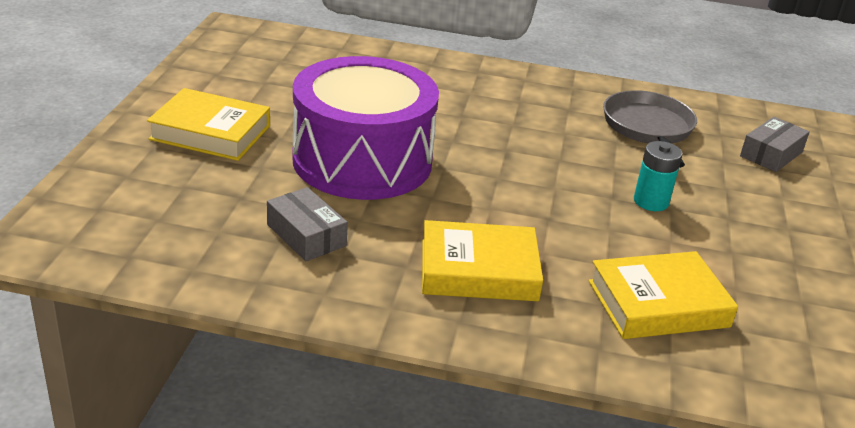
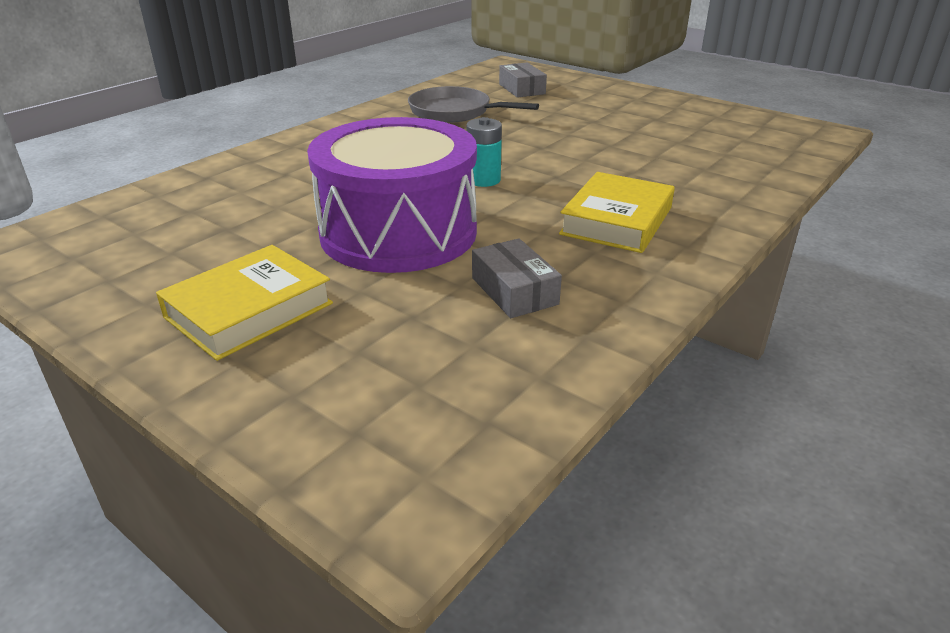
camera: 60 degrees left, 0 degrees up
grey box [267,187,348,261] -> grey box turned 75 degrees clockwise [472,238,562,318]
yellow book [588,251,738,339] -> none
turquoise battery [634,141,683,211] -> turquoise battery moved to [466,117,502,187]

